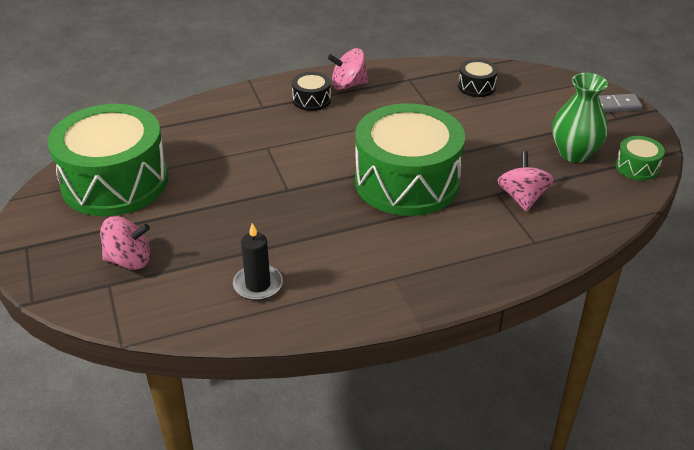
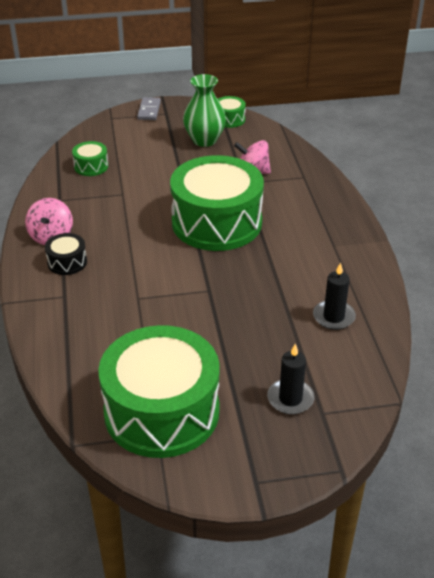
camera: 80 degrees left, 0 degrees up
pink spinning top [100,216,150,270] -> black candle [267,344,314,414]
black drum [458,59,498,97] -> green drum [72,141,108,176]

